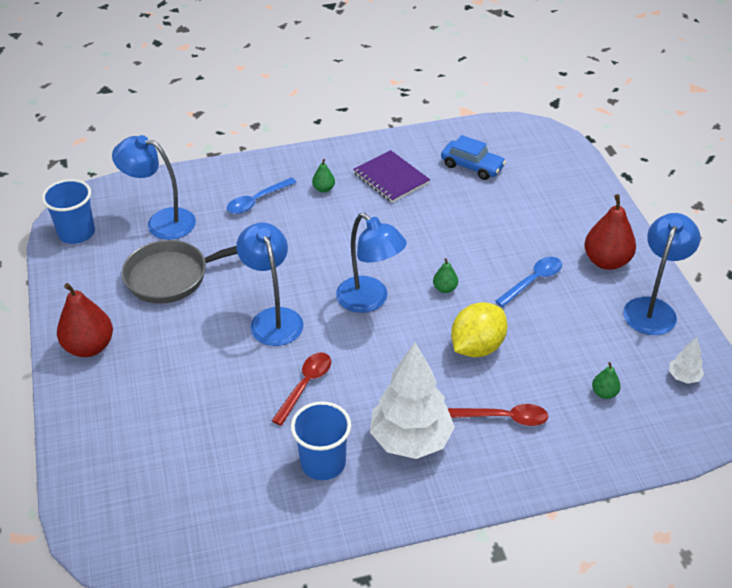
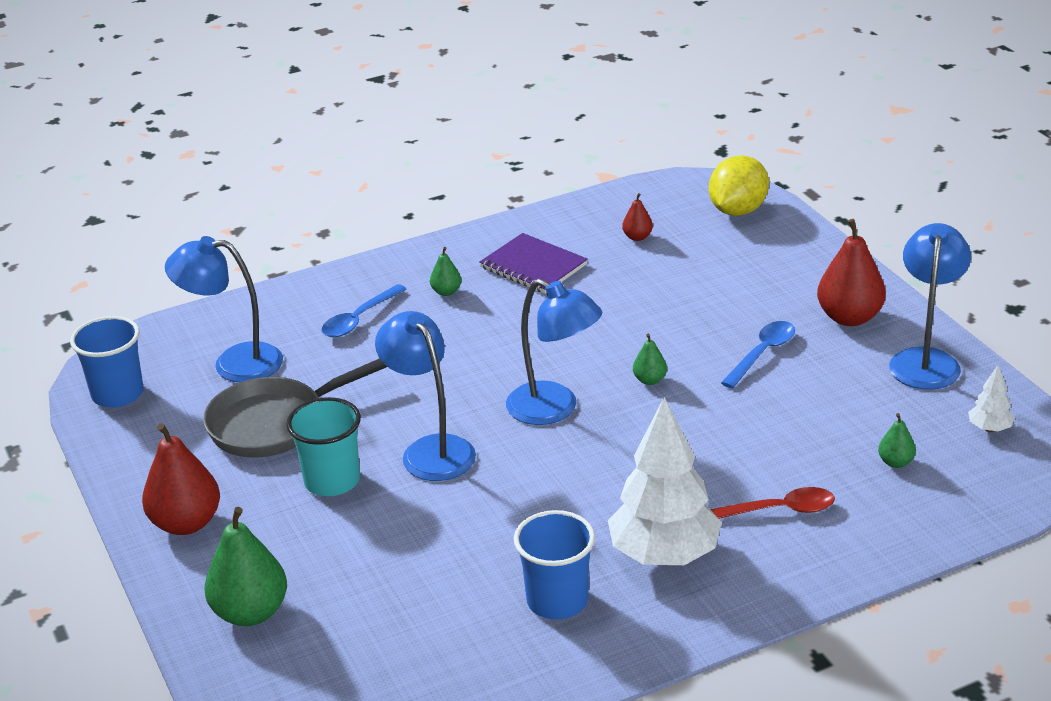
camera: 10 degrees left, 10 degrees down
red spoon [272,352,331,426] -> none
blue car [441,135,506,180] -> red pear [622,193,653,241]
yellow lemon [451,302,507,357] -> yellow lemon moved to [709,155,769,216]
none -> green pear [205,507,287,626]
none -> turquoise cup [286,397,361,496]

